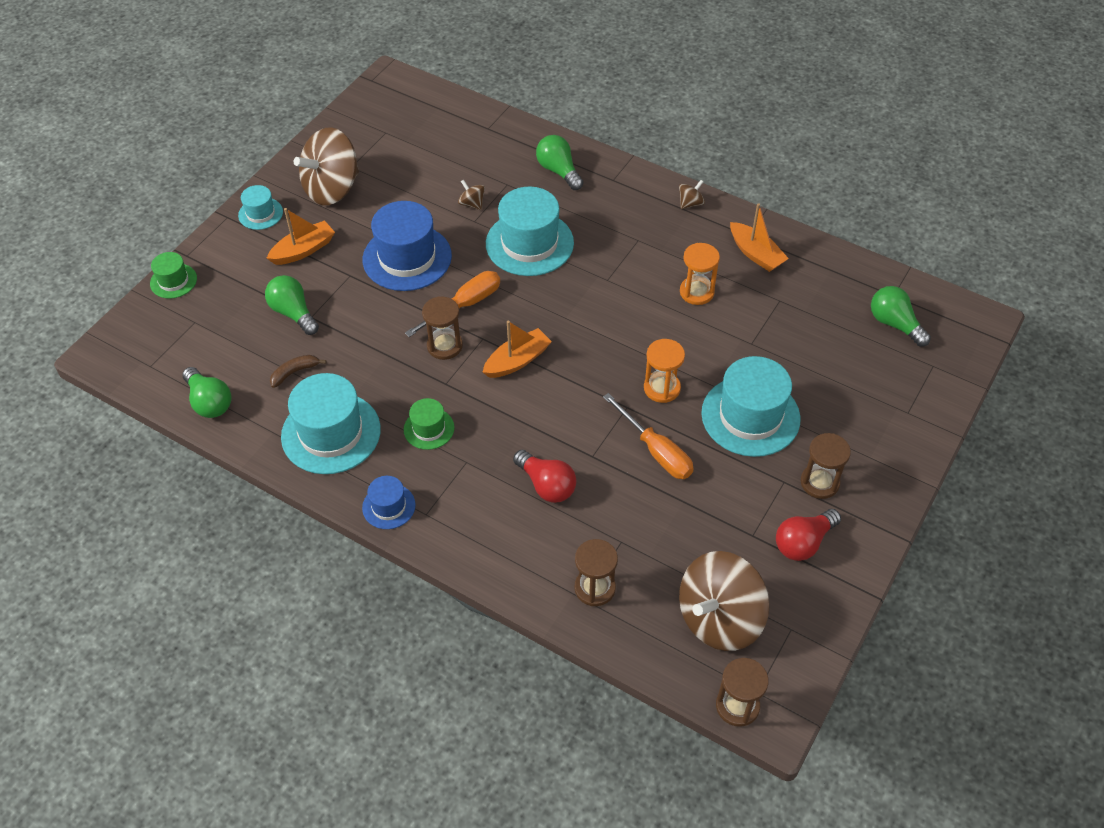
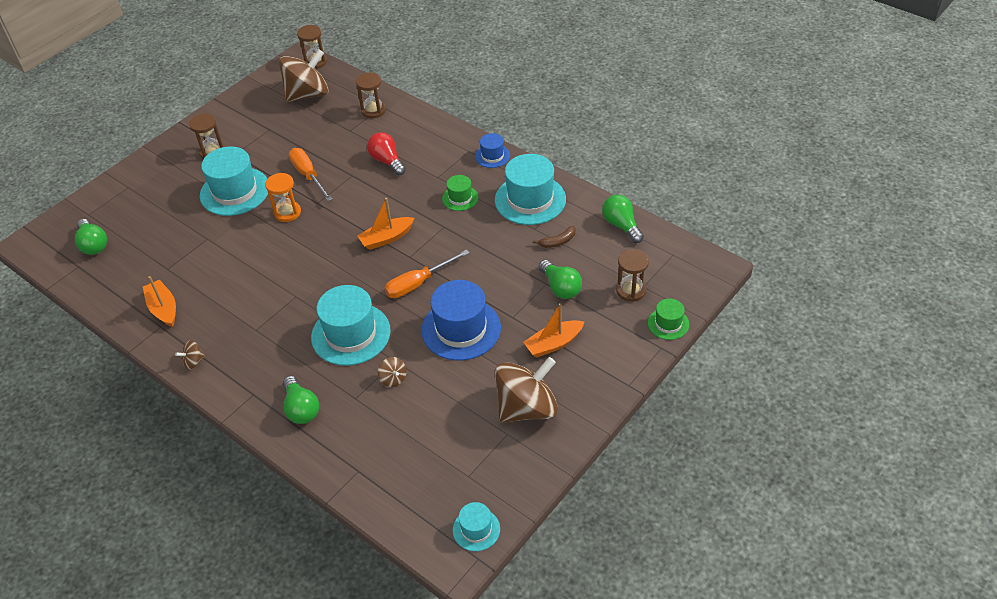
camera: 170 degrees left, 5 degrees down
turquoise hat [238,185,283,230] -> turquoise hat moved to [453,502,500,551]
brown hourglass [422,296,463,360] -> brown hourglass moved to [616,249,649,302]
orange hourglass [680,243,720,305] -> none
red light bulb [776,509,841,561] -> none

